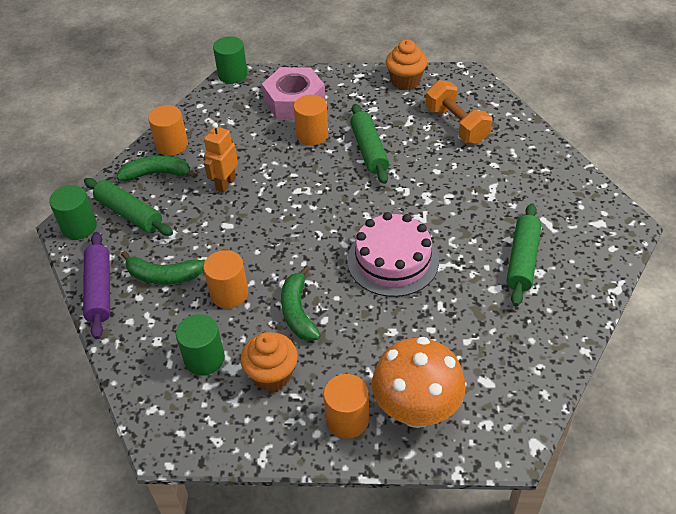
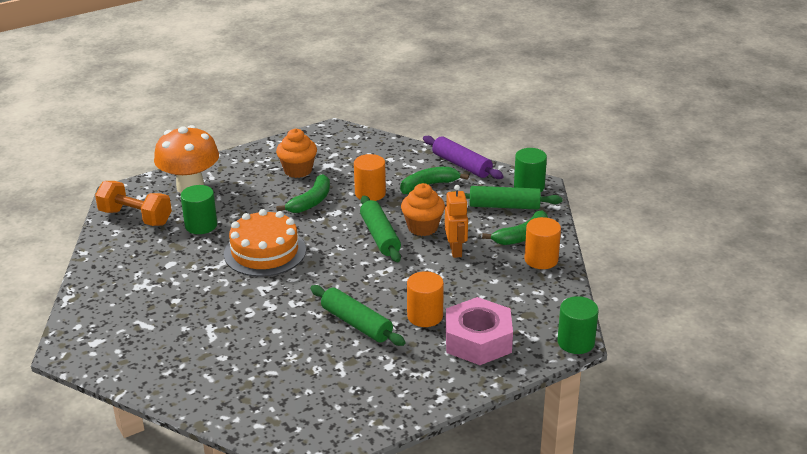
camera: 145 degrees right, 15 degrees down
green cylinder [176,314,225,375] -> green cylinder moved to [181,185,217,234]
green banana [281,265,321,341] -> green banana turned 75 degrees clockwise [276,174,330,213]
orange cylinder [323,374,369,439] -> none
pink cake [347,212,439,297] -> orange cake [224,209,306,277]
orange cupcake [386,40,427,90] -> orange cupcake moved to [401,183,445,236]
orange dumbbell [425,80,492,144] -> orange dumbbell moved to [95,181,172,226]
green rolling pin [506,203,541,307] -> green rolling pin moved to [360,196,401,262]

